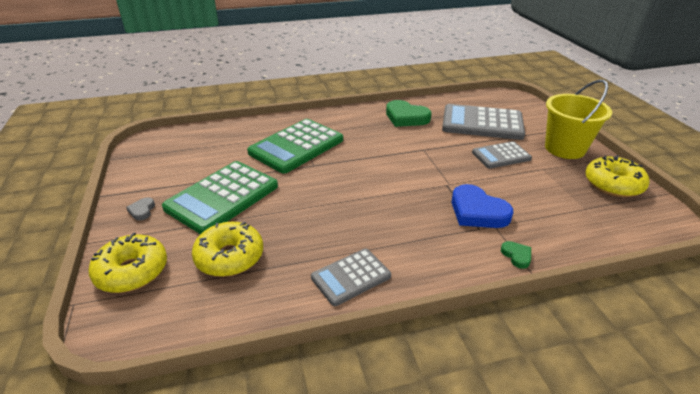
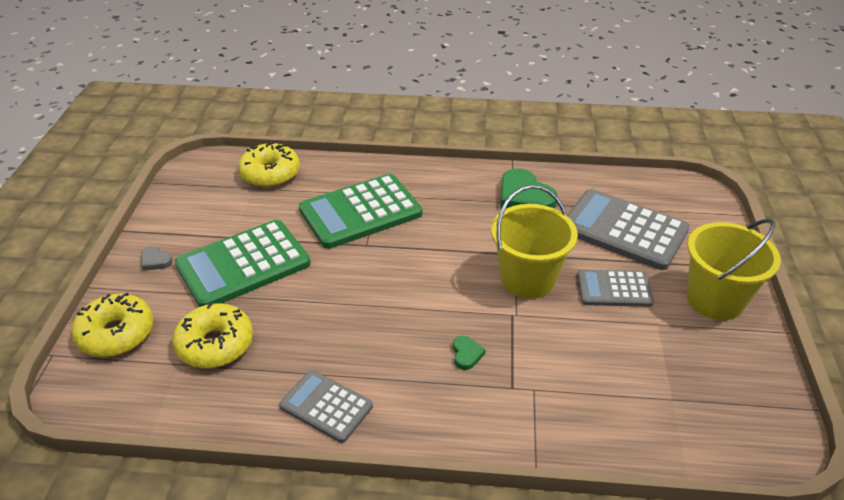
camera: 20 degrees right, 5 degrees up
grey heart [126,197,155,221] -> grey heart turned 75 degrees counterclockwise [141,246,173,271]
grey calculator [311,249,391,306] -> grey calculator turned 45 degrees clockwise [279,370,373,443]
blue heart [452,184,513,228] -> none
green heart [501,241,531,269] -> green heart moved to [453,336,486,370]
yellow donut [585,155,650,197] -> yellow donut moved to [238,142,300,188]
none -> yellow bucket [491,185,578,299]

